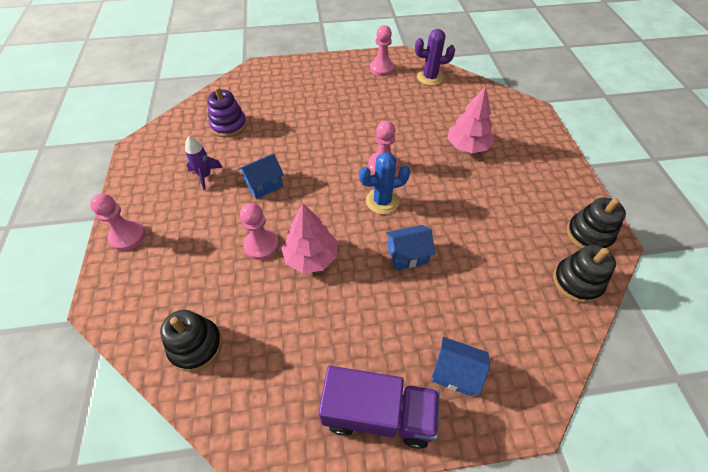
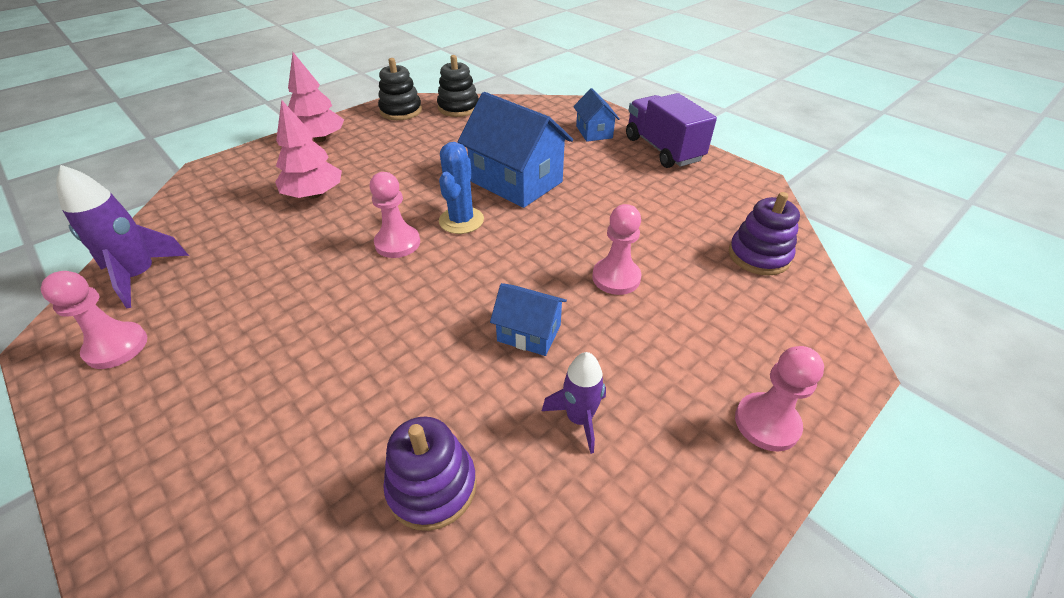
camera: 125 degrees left, 10 degrees down
black stacking toy [160,310,222,372] -> purple stacking toy [729,192,800,275]
pink tree [281,203,338,273] -> pink tree moved to [288,52,344,142]
blue cactus [359,152,410,214] -> blue cactus turned 60 degrees clockwise [439,142,484,234]
blue house [386,225,435,270] -> blue house [457,92,573,208], size x1.90
purple cactus [415,29,455,86] -> purple rocket [56,165,189,309]

